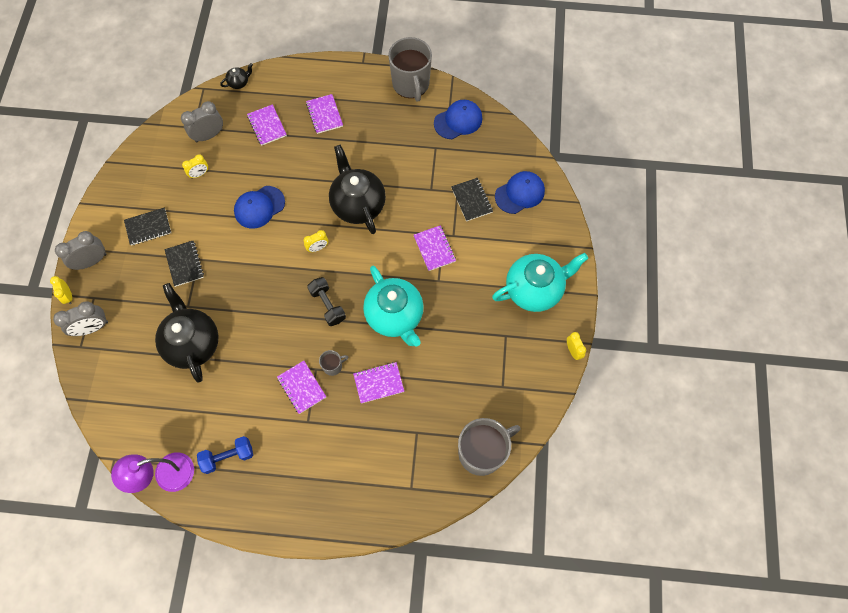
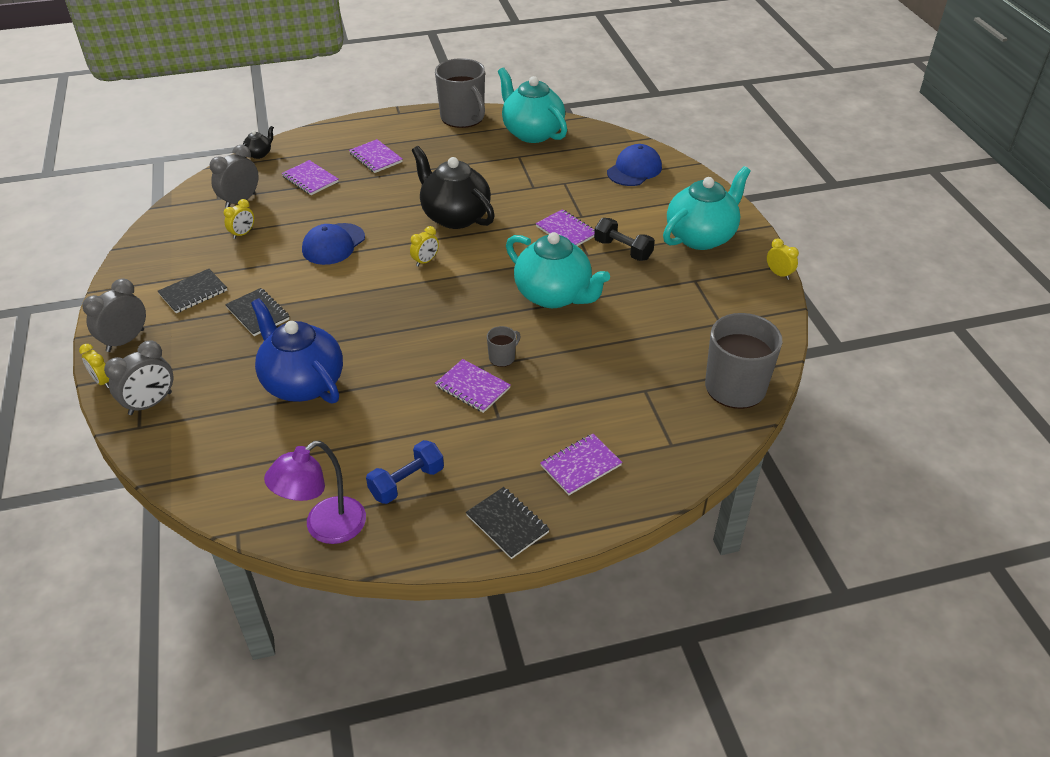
camera: 20 degrees left, 25 degrees down
black teapot [155,283,219,382] -> blue teapot [251,298,343,404]
black dumbbell [307,277,346,326] -> black dumbbell moved to [594,218,655,261]
purple notebook [353,362,404,404] -> purple notebook moved to [540,434,622,495]
blue cap [434,100,482,139] -> turquoise teapot [498,67,567,143]
black notebook [451,178,493,221] -> black notebook moved to [466,487,550,559]

